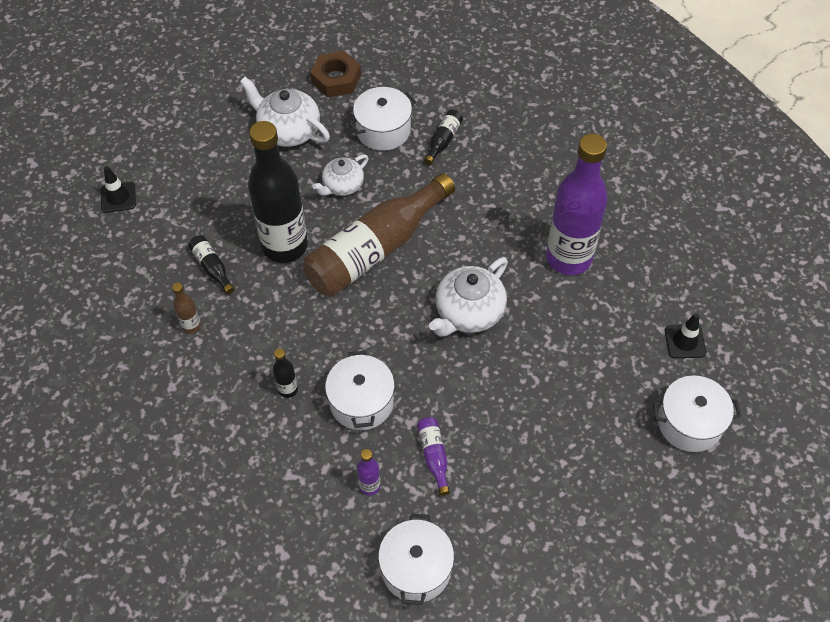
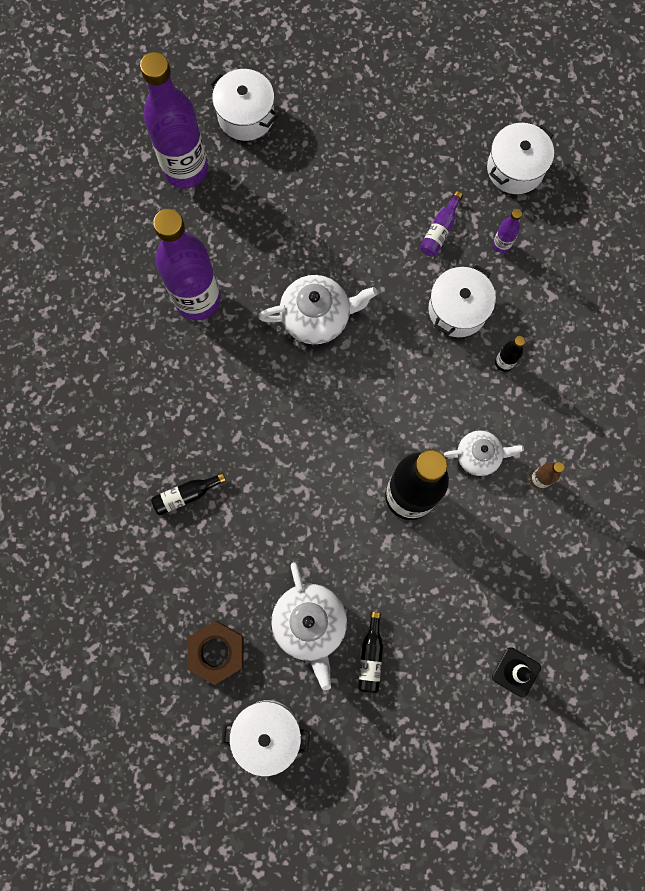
camera: 140 degrees left, 20 degrees up
black bottle [188,236,235,294] -> black bottle moved to [358,612,383,693]
brown bottle [303,173,455,297] -> none
white teapot [313,155,369,196] -> white teapot moved to [444,430,524,476]
white pot [349,87,416,151] -> white pot moved to [221,700,310,776]
black traffic cone [665,313,706,358] -> purple bottle [140,52,208,188]

